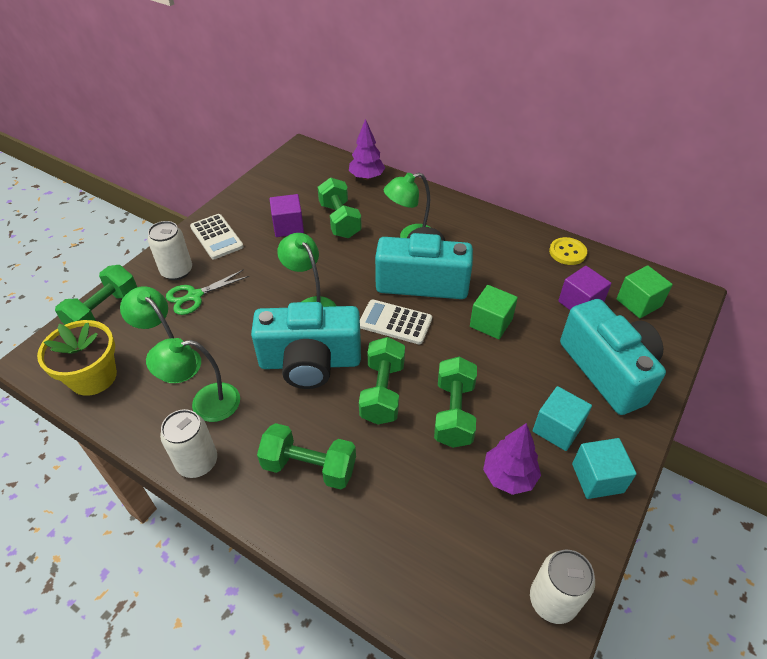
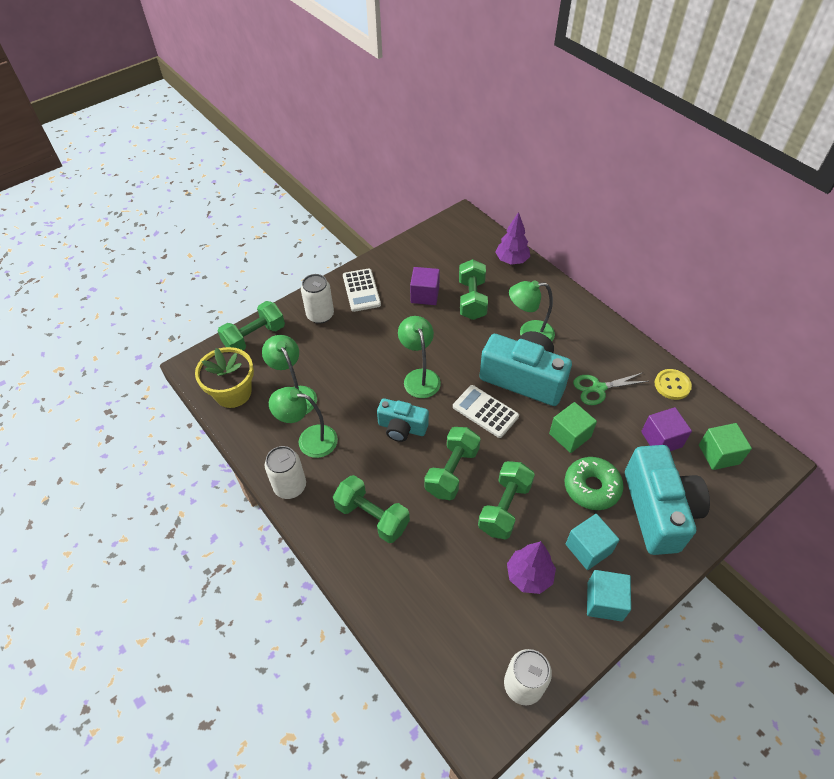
camera: 20 degrees right, 5 degrees up
green scissors [166,269,249,315] -> green scissors moved to [573,372,649,405]
turquoise camera [251,302,361,389] -> turquoise camera [377,398,429,442], size x0.57
none -> green donut [565,457,624,510]

